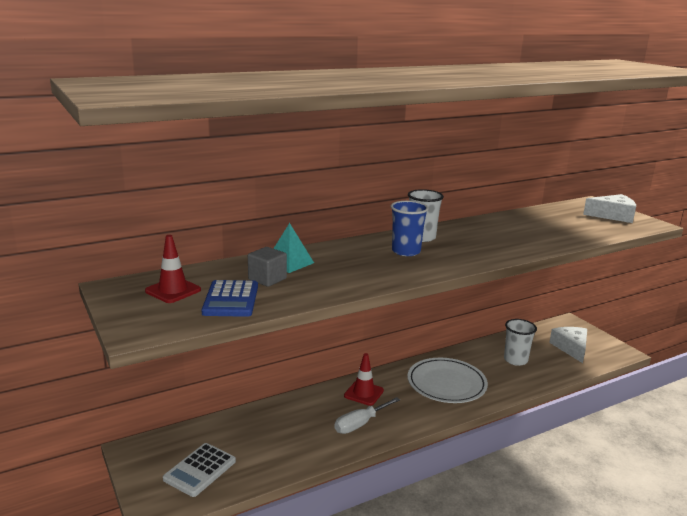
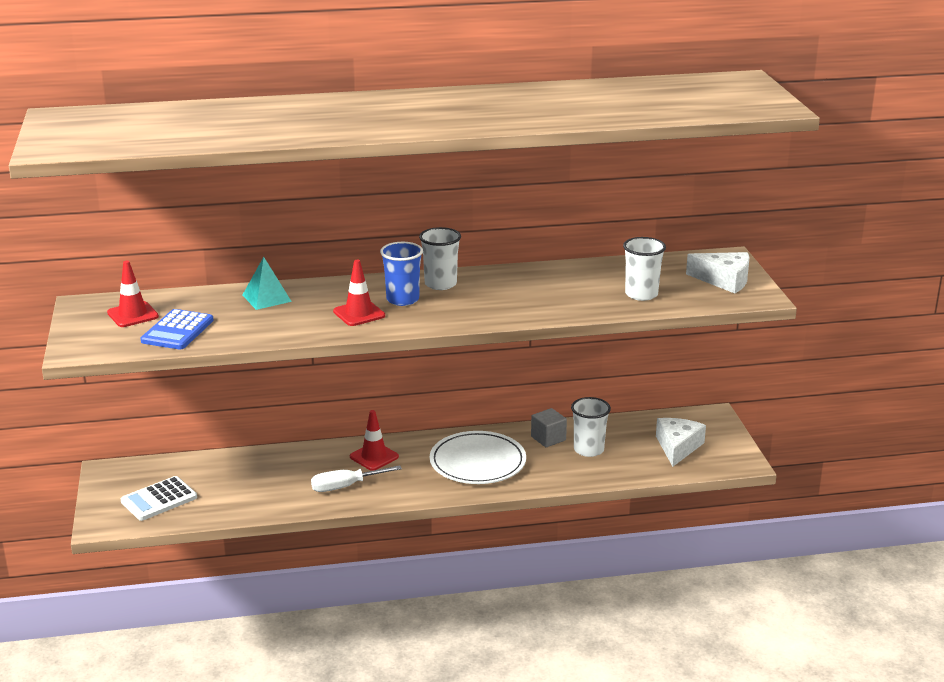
camera: 20 degrees right, 5 degrees up
grey cube [248,247,287,287] -> grey cube moved to [531,408,567,447]
none -> red traffic cone [333,260,385,326]
none -> white cup [623,237,666,301]

